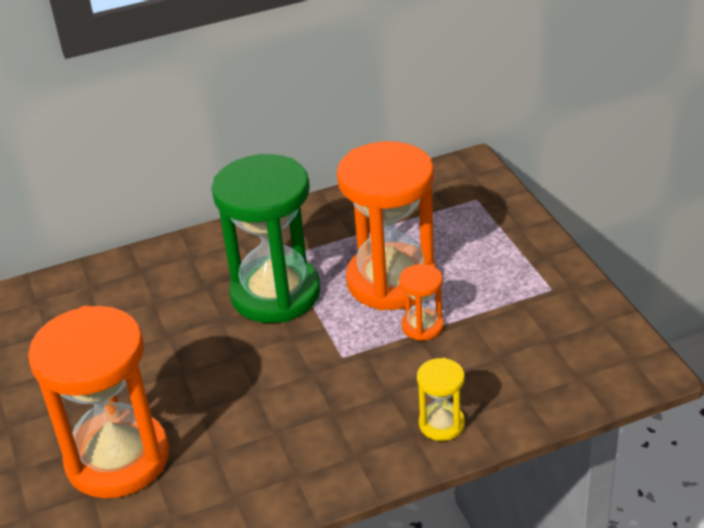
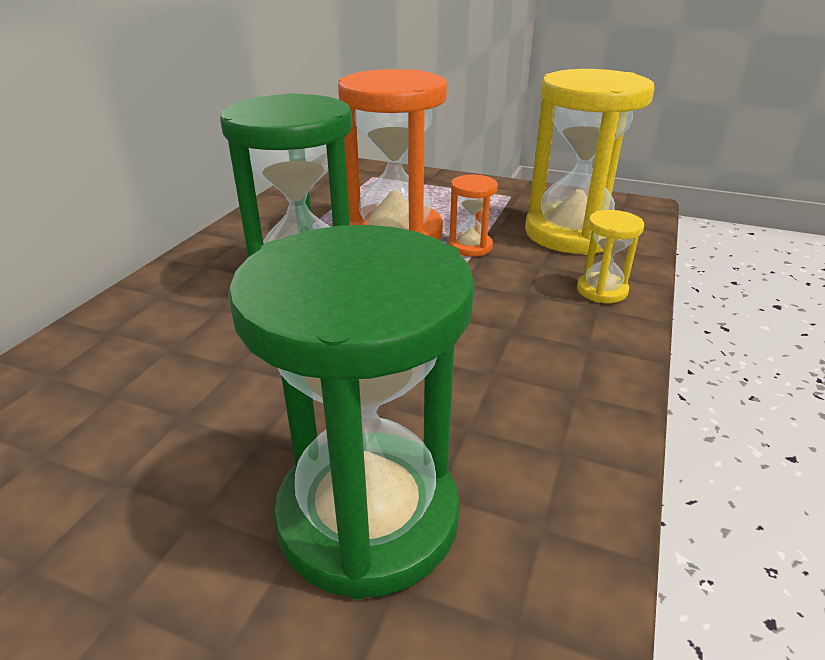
camera: 50 degrees left, 5 degrees down
orange hourglass [28,306,169,498] -> green hourglass [228,225,475,600]
none -> yellow hourglass [525,69,655,255]

